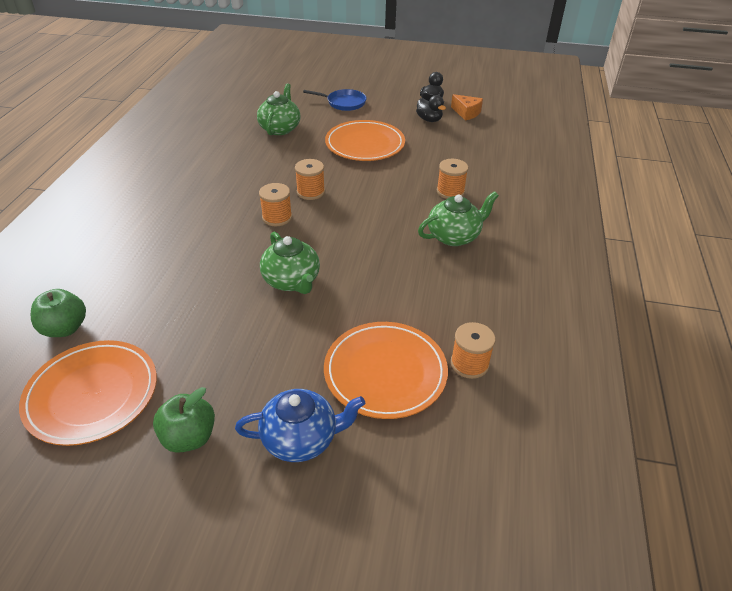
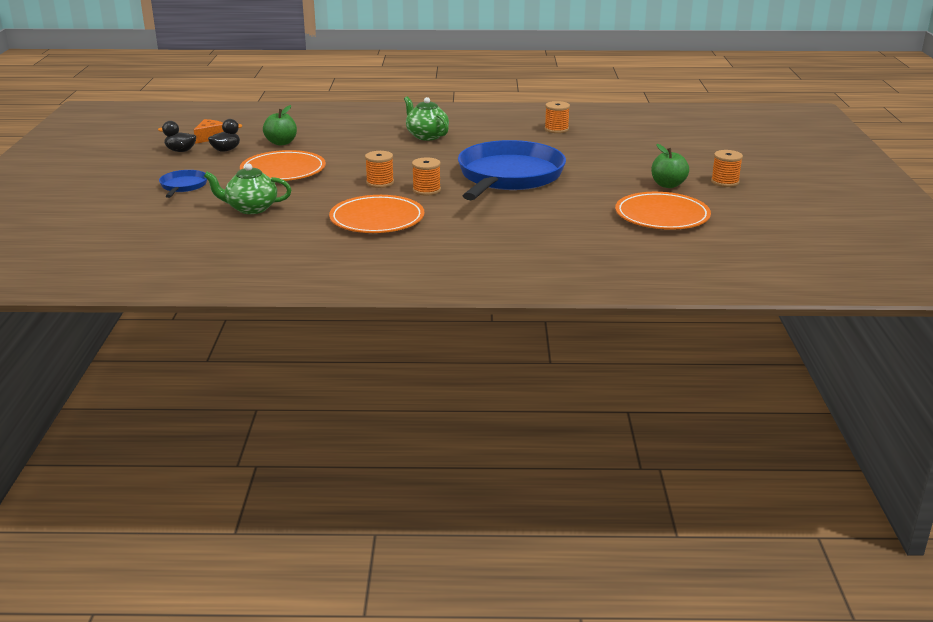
camera: 100 degrees left, 15 degrees down
green apple [31,289,86,337] -> green apple moved to [263,105,297,145]
blue teapot [235,389,365,462] -> none
green teapot [260,232,320,294] -> blue pan [458,140,566,200]
orange plate [324,322,448,419] -> orange plate moved to [329,195,424,233]
orange spool [437,159,468,199] -> orange spool moved to [711,150,743,187]

